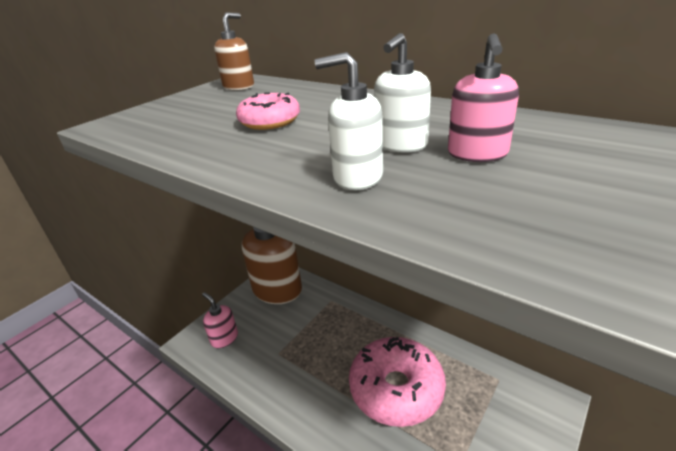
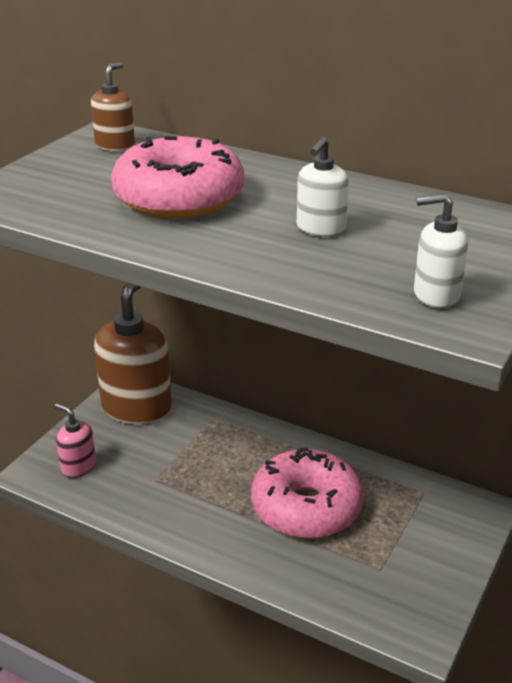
camera: 10 degrees left, 0 degrees up
pink donut [236,92,300,130] -> pink donut [111,136,244,219], size x1.97
white soap dispenser [315,52,383,190] -> white soap dispenser moved to [414,193,468,308]
pink soap dispenser [448,33,519,162] -> none

